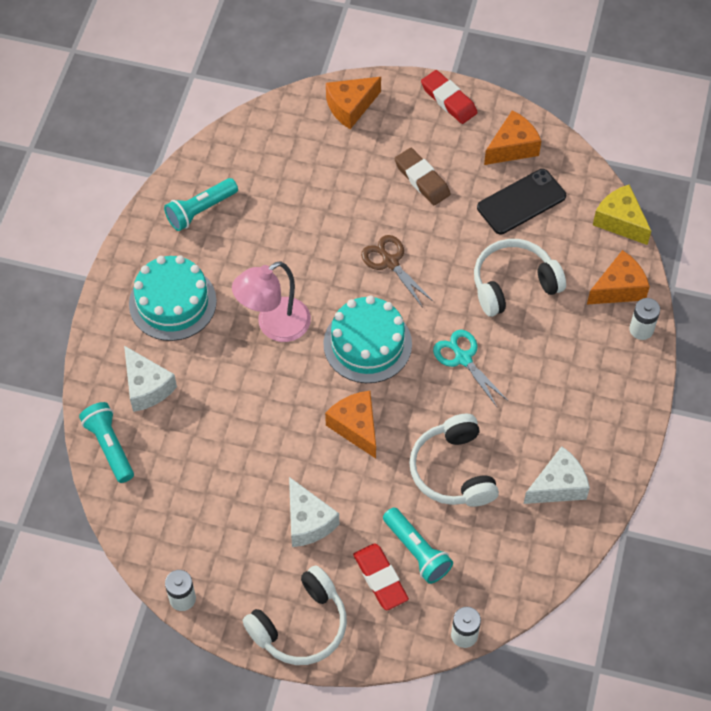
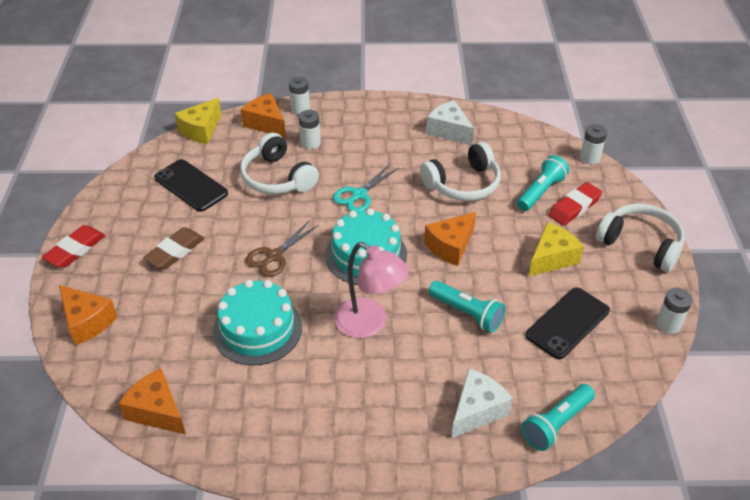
camera: 105 degrees left, 15 degrees down
turquoise cake [129,255,217,341] -> turquoise cake moved to [213,280,302,365]
turquoise flashlight [164,178,238,231] -> turquoise flashlight moved to [429,281,506,332]
white cheese [289,477,339,547] -> yellow cheese [528,222,584,277]
orange cheese [484,110,541,165] -> orange cheese moved to [118,368,186,435]
none -> white battery [299,110,321,149]
none -> black phone [526,287,610,359]

